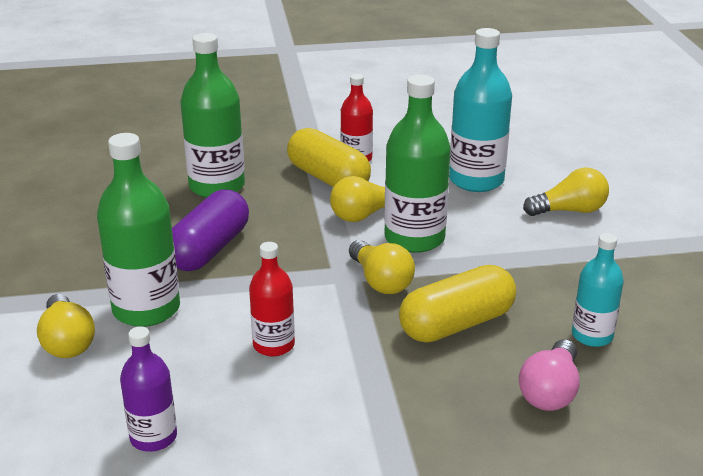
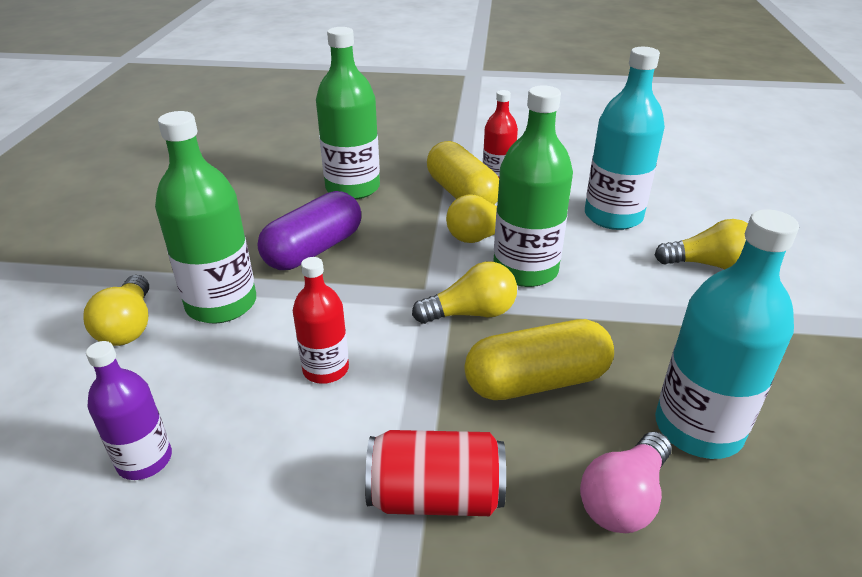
camera: 15 degrees right, 5 degrees up
yellow light bulb [349,240,415,294] -> yellow light bulb turned 90 degrees counterclockwise [412,262,517,324]
turquoise bottle [572,233,624,347] -> turquoise bottle [655,209,799,459], size x1.69
none -> red can [365,430,506,516]

